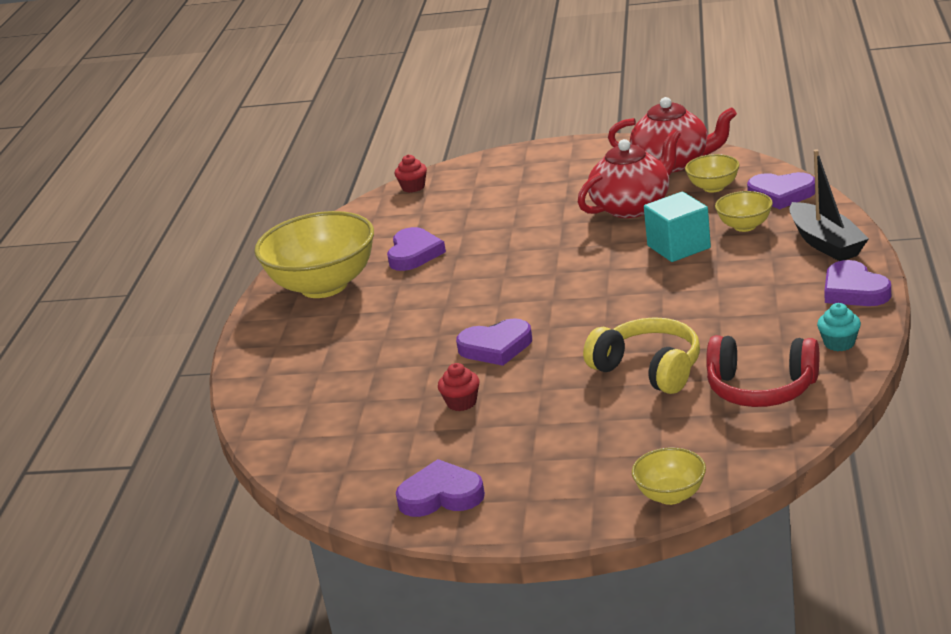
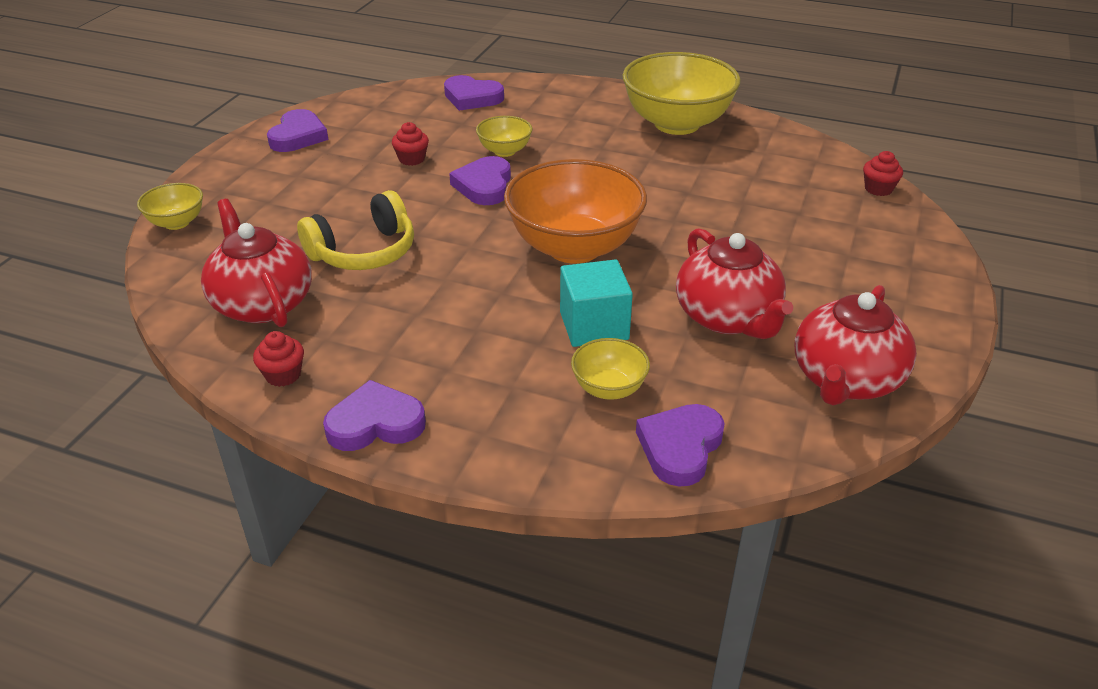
camera: 100 degrees right, 10 degrees up
purple heart [387,227,446,271] -> purple heart moved to [444,75,504,111]
yellow bowl [685,154,740,192] -> yellow bowl moved to [476,116,533,157]
red headphones [706,335,819,407] -> red teapot [201,199,312,327]
black boat [789,149,869,261] -> none
turquoise cupcake [817,303,861,351] -> red cupcake [253,331,304,387]
none -> orange bowl [504,159,647,264]

